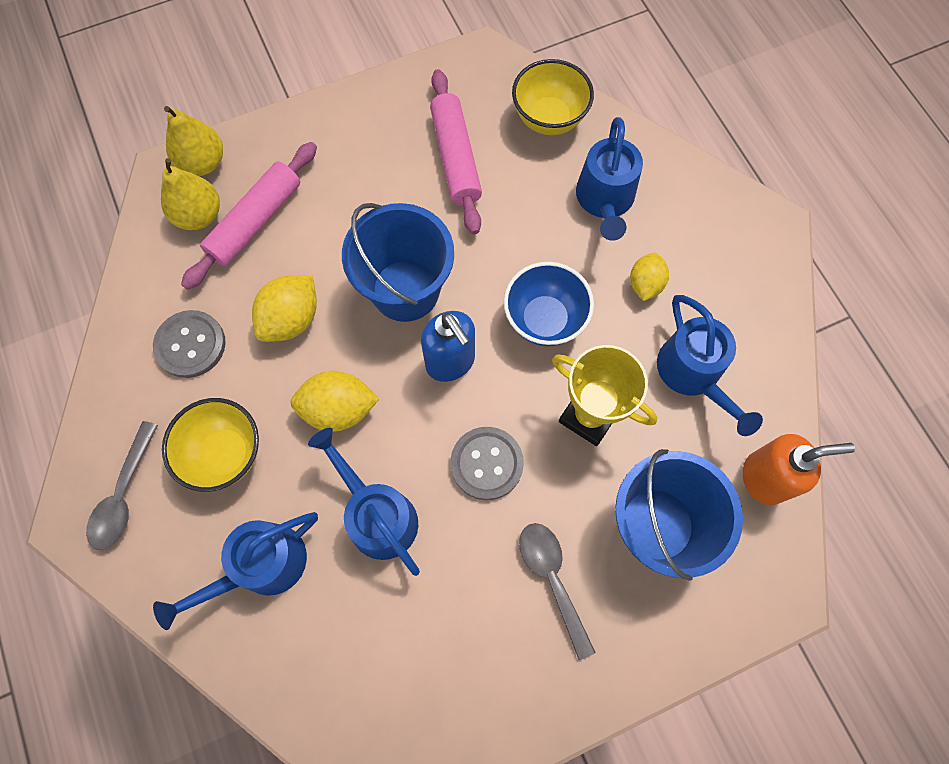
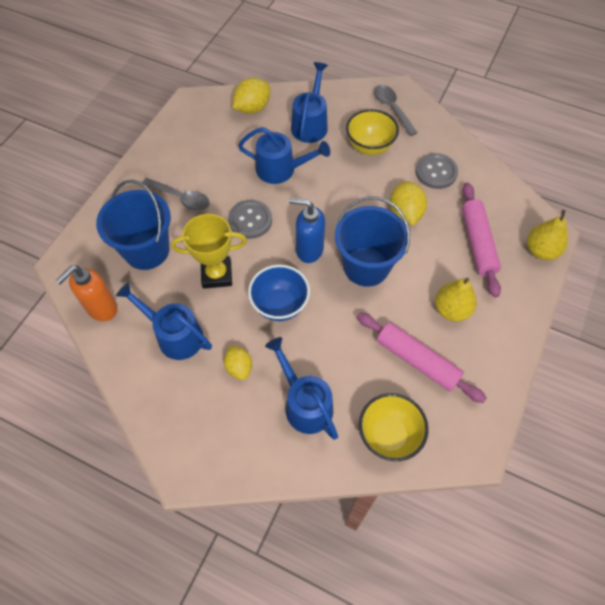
camera: 140 degrees right, 10 degrees down
yellow pear [161,158,220,230] -> yellow pear moved to [435,278,477,322]
yellow lemon [291,371,379,432] -> yellow lemon moved to [232,78,270,114]

